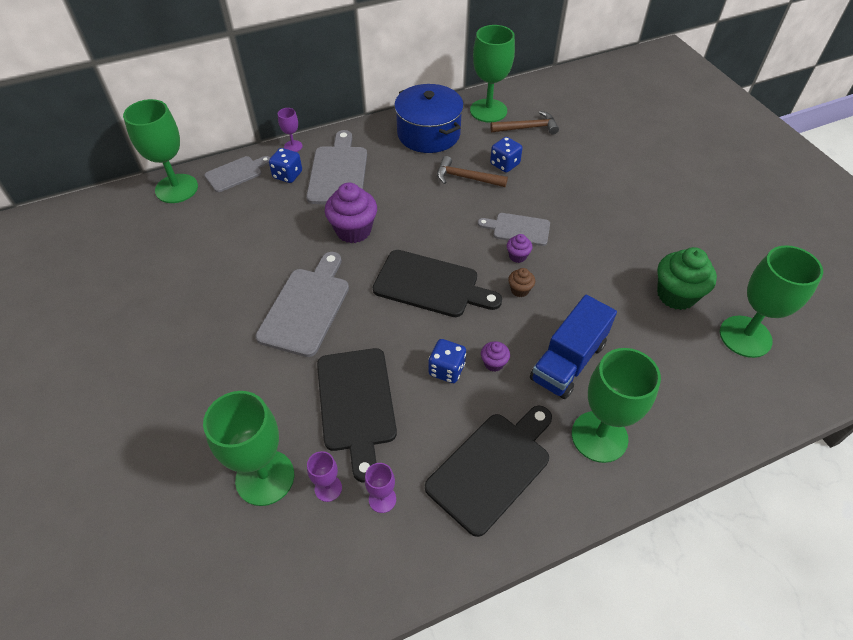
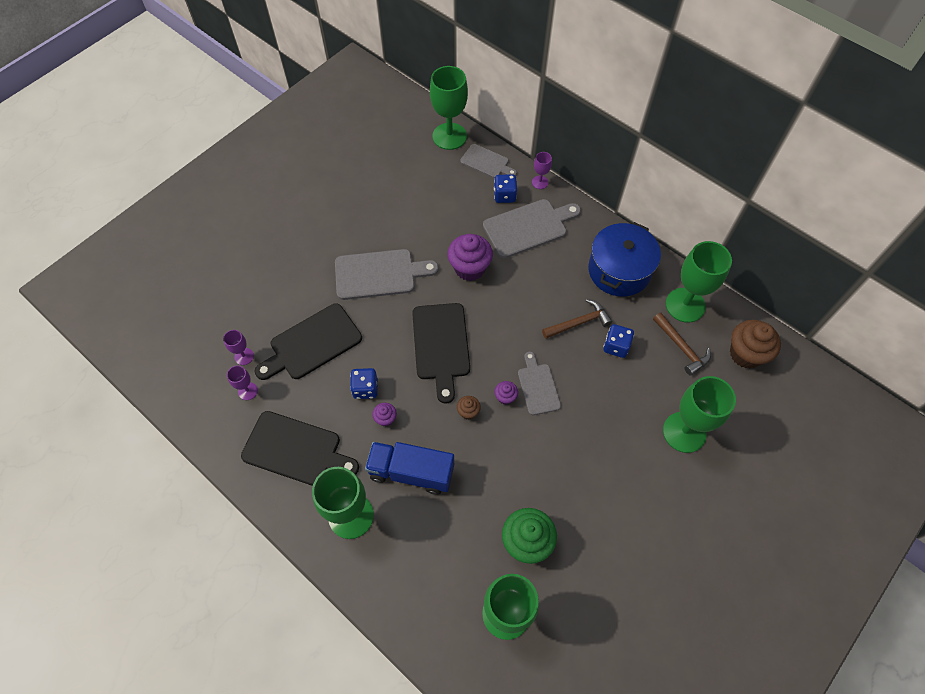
camera: 65 degrees right, 10 degrees up
green goblet [203,391,294,506] -> green goblet moved to [663,376,736,453]
brown hammer [437,156,508,187] -> brown hammer turned 75 degrees clockwise [542,299,612,339]
none -> brown cupcake [730,320,781,369]

